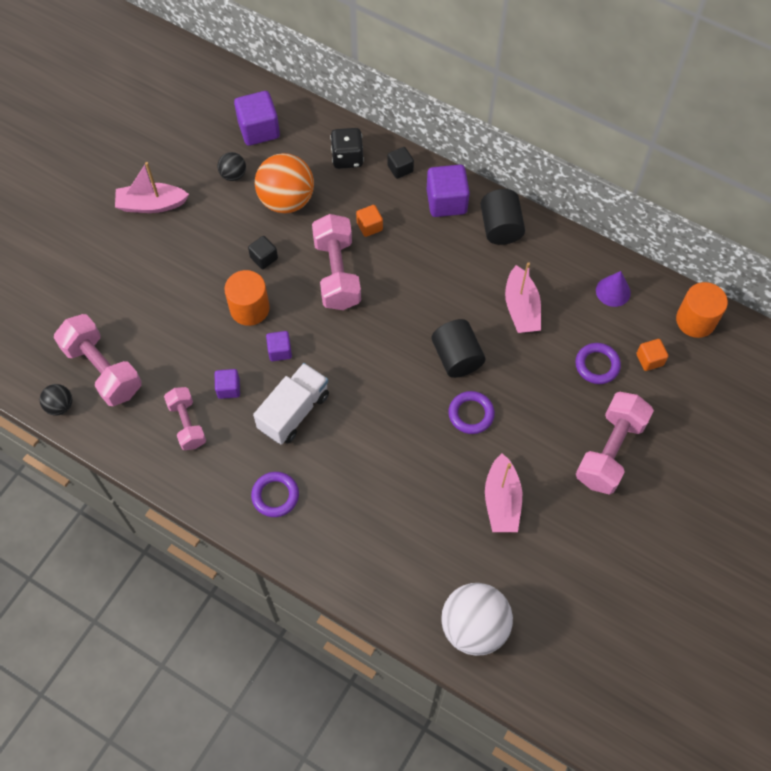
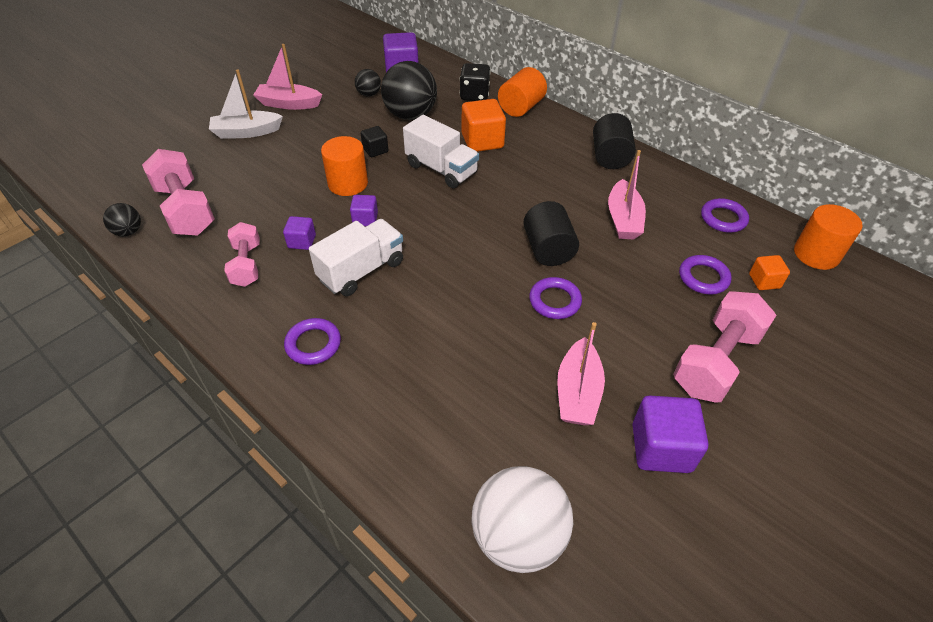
camera: 10 degrees right, 15 degrees down
orange ball [255,153,314,213] -> black ball [381,61,437,120]
pink dumbbell [312,214,361,310] -> white truck [403,115,479,188]
orange cube [356,205,383,237] -> orange cube [462,99,506,152], size x1.79
black cube [387,147,414,179] -> orange cylinder [498,67,547,117]
purple cube [426,165,470,217] -> purple cube moved to [632,395,708,473]
purple cone [596,271,631,307] -> purple ring [701,198,749,233]
none -> white boat [209,69,283,139]

